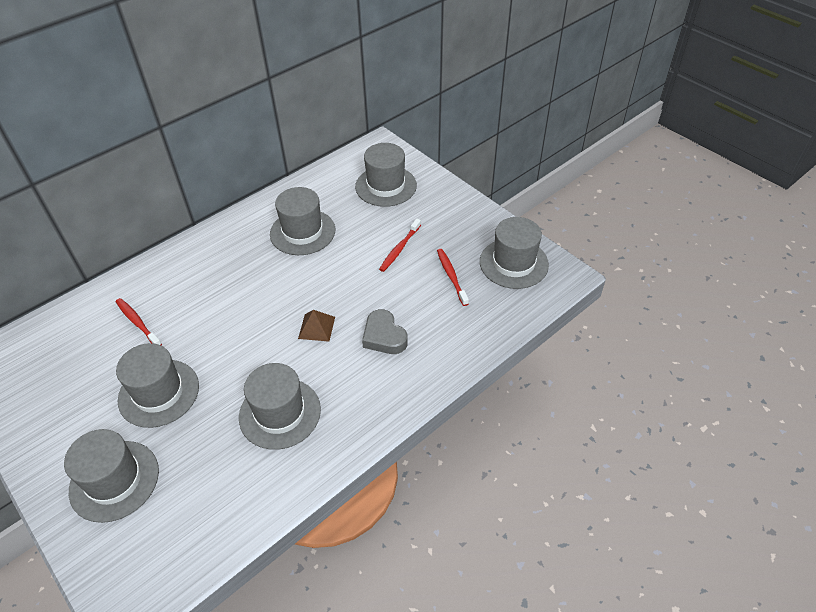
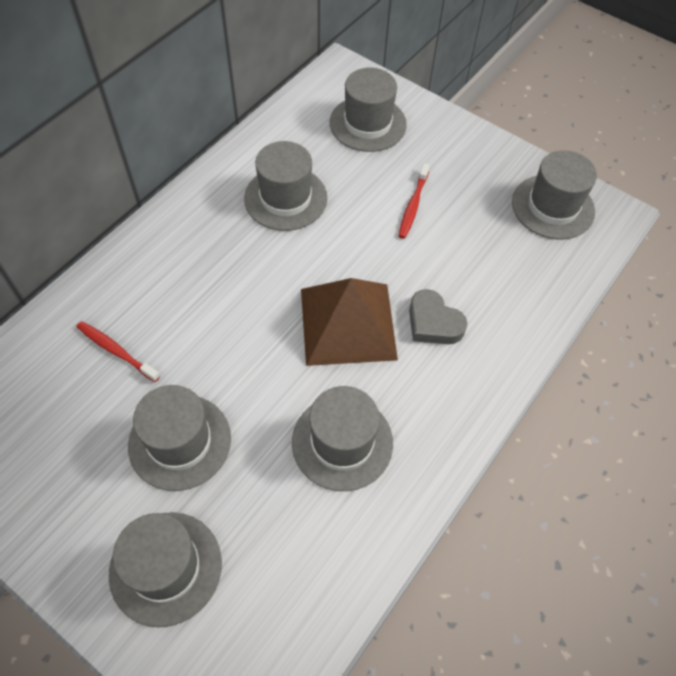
camera: 15 degrees left, 10 degrees up
brown pyramid [298,310,335,342] -> brown pyramid [301,278,398,366], size x2.27
red toothbrush [437,249,469,306] -> none

